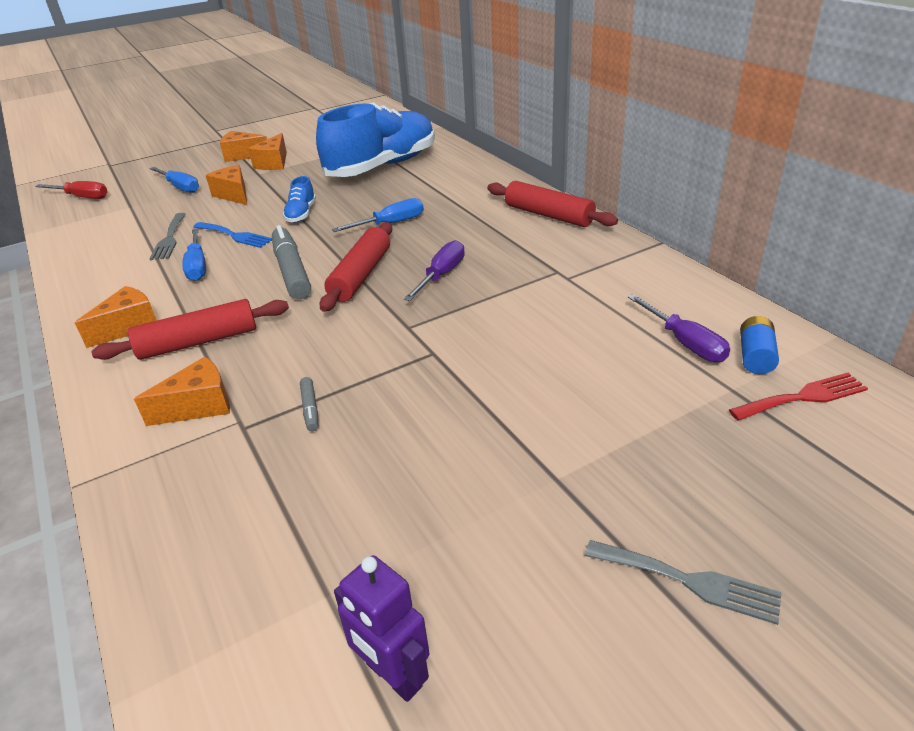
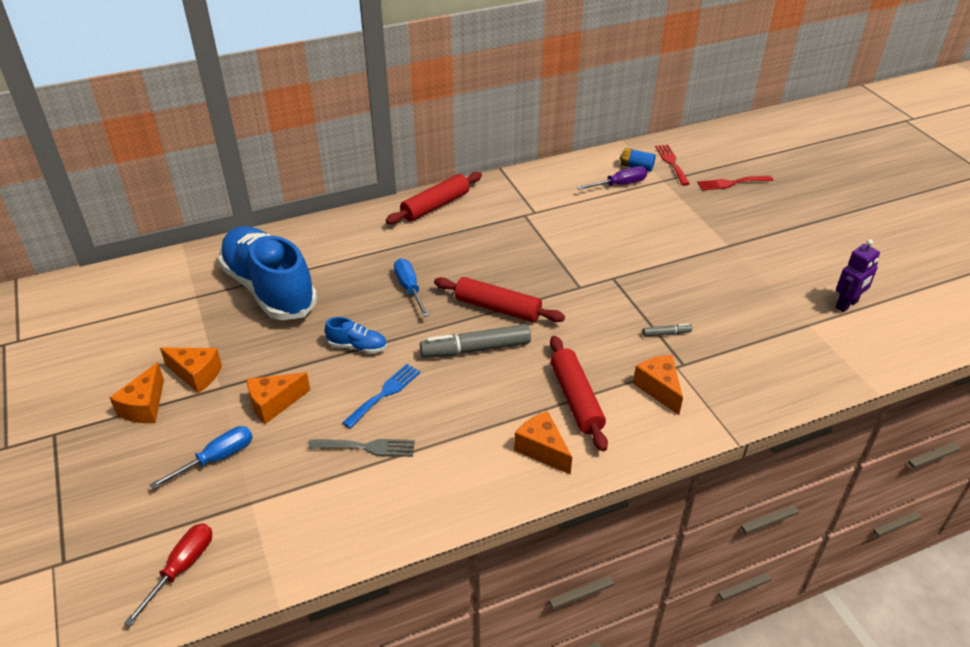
camera: 85 degrees left, 5 degrees up
blue screwdriver [182,228,206,281] -> none
purple screwdriver [404,240,465,301] -> none
grey fork [585,540,782,625] -> none
none -> red fork [697,176,773,191]

